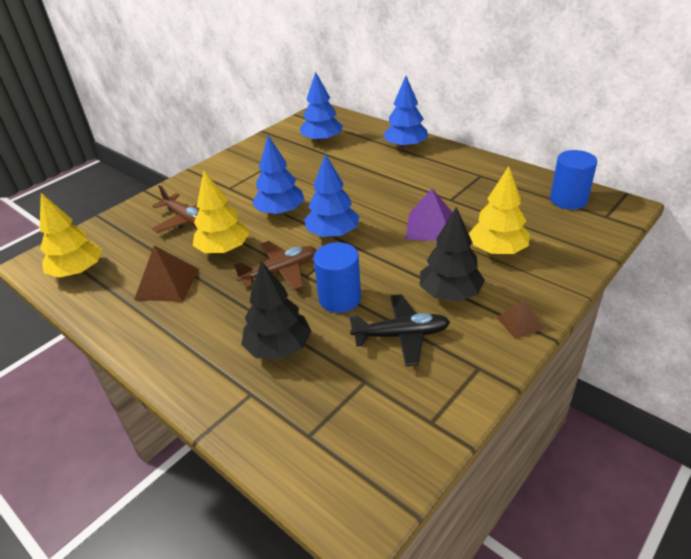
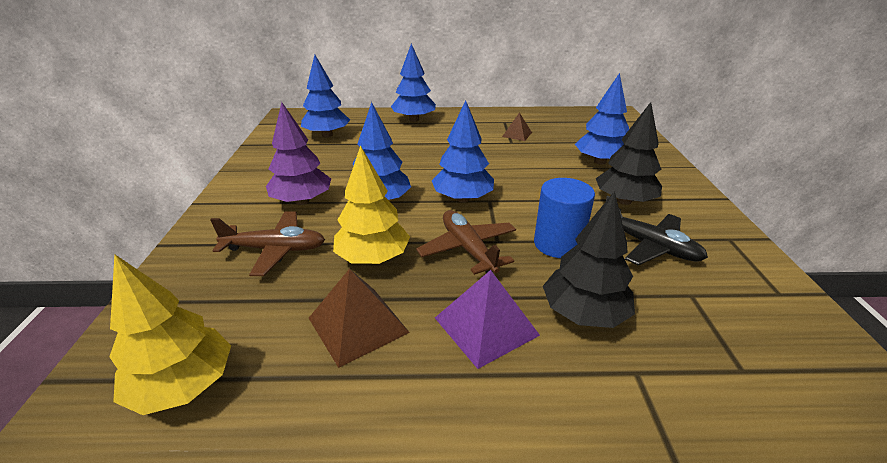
camera: 45 degrees left, 5 degrees down
brown plane [233,241,317,290] -> brown plane turned 45 degrees counterclockwise [416,210,516,275]
black plane [349,294,450,366] -> black plane turned 90 degrees clockwise [606,196,708,265]
purple pyramid [405,188,453,241] -> purple pyramid moved to [435,270,540,369]
yellow tree [469,166,530,254] -> blue tree [575,73,629,165]
brown pyramid [496,299,544,339] -> brown pyramid moved to [502,112,532,141]
blue cylinder [550,150,597,209] -> none
none -> purple tree [266,102,331,205]

